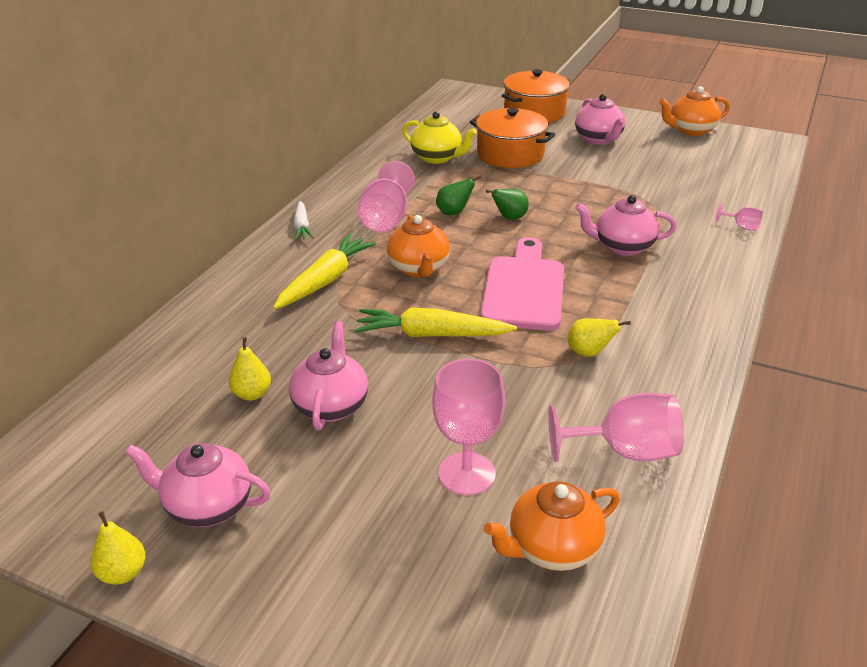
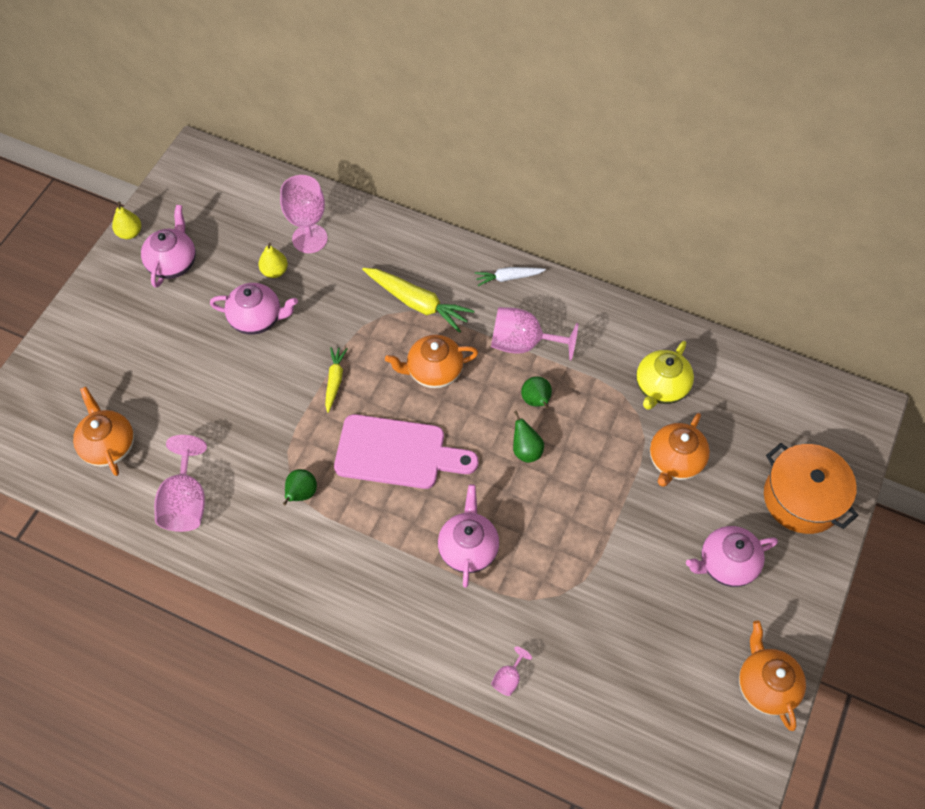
camera: 90 degrees right, 25 degrees up
yellow carrot [354,308,517,337] -> yellow carrot [325,347,348,413], size x0.58
pink goblet [432,359,505,495] -> pink goblet moved to [280,175,328,253]
orange pot [470,108,555,168] -> orange teapot [650,413,710,487]
yellow pear [568,318,631,357] -> green pear [283,469,317,505]

